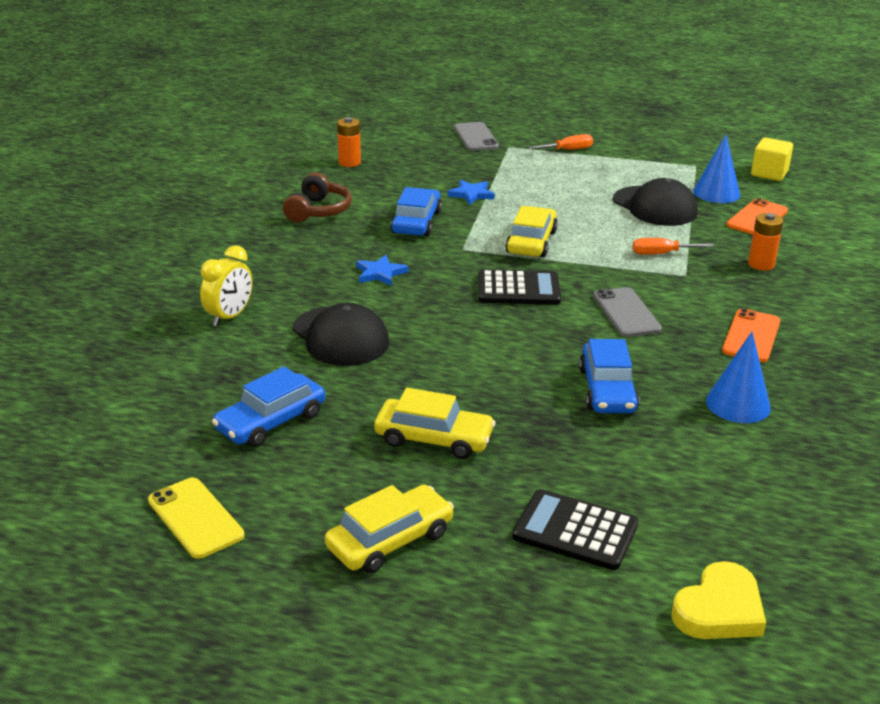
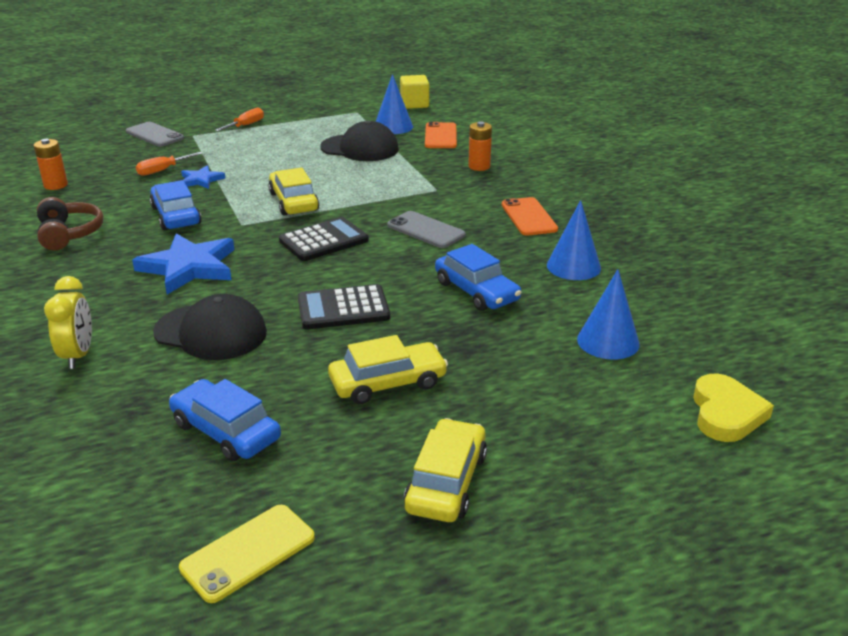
camera: 35 degrees left, 0 degrees up
yellow phone [148,478,245,559] -> yellow phone turned 60 degrees counterclockwise [179,505,315,603]
blue car [212,366,325,447] -> blue car turned 120 degrees clockwise [169,379,281,461]
blue star [356,255,408,286] -> blue star [132,233,234,294], size x1.88
black calculator [512,489,638,570] -> black calculator moved to [298,284,390,329]
orange screwdriver [633,238,714,255] -> orange screwdriver moved to [136,152,202,176]
none -> blue cone [577,269,640,359]

